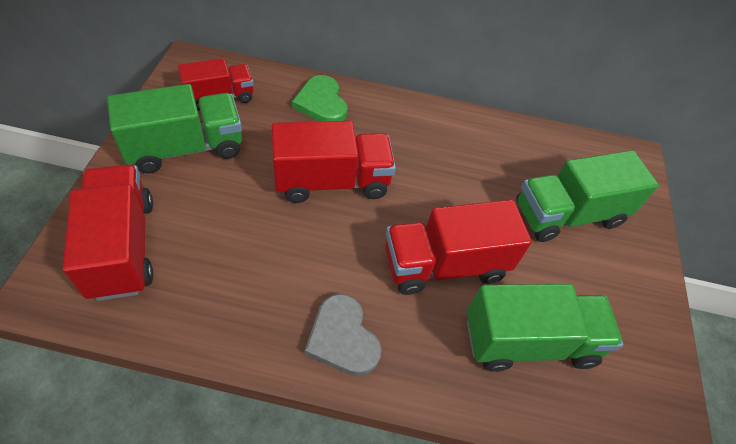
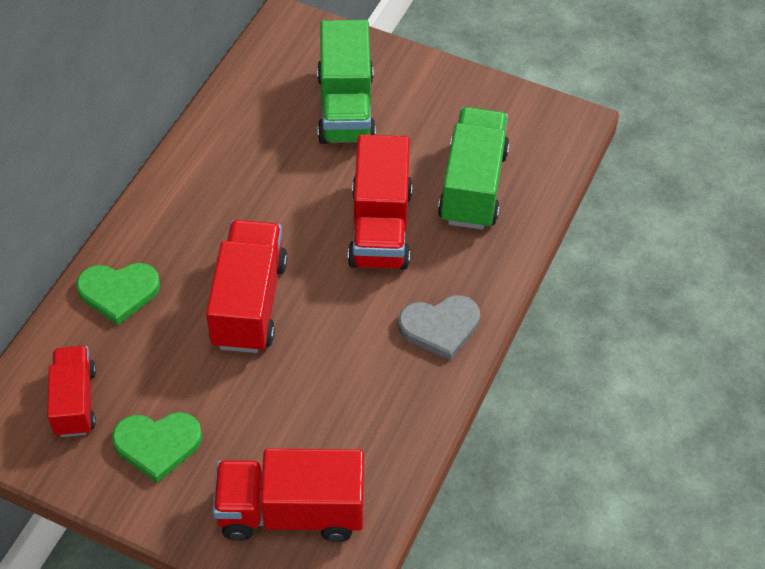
camera: 70 degrees left, 0 degrees up
green truck [107,84,242,174] -> green heart [112,412,202,483]

